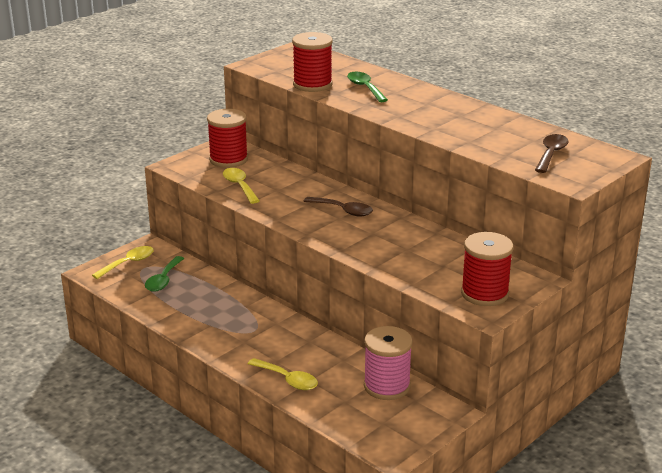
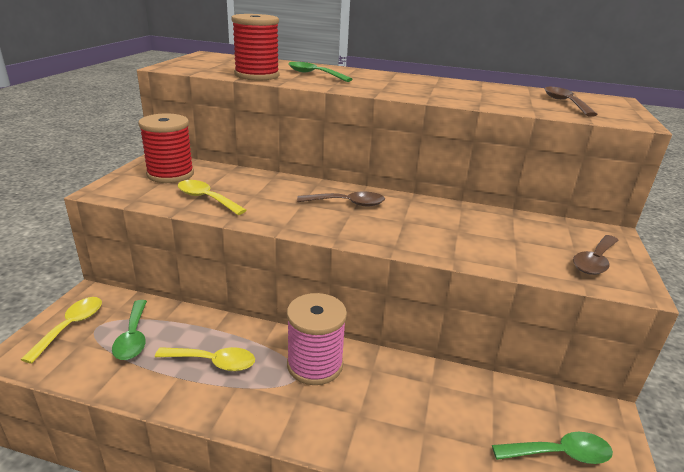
camera: 30 degrees left, 0 degrees up
yellow spoon [248,358,318,390] -> yellow spoon moved to [155,347,255,371]
pink spool [364,326,413,400] -> pink spool moved to [287,293,347,385]
red spool [461,232,513,306] -> brown spoon [573,235,619,275]
none -> green spoon [492,432,613,464]

